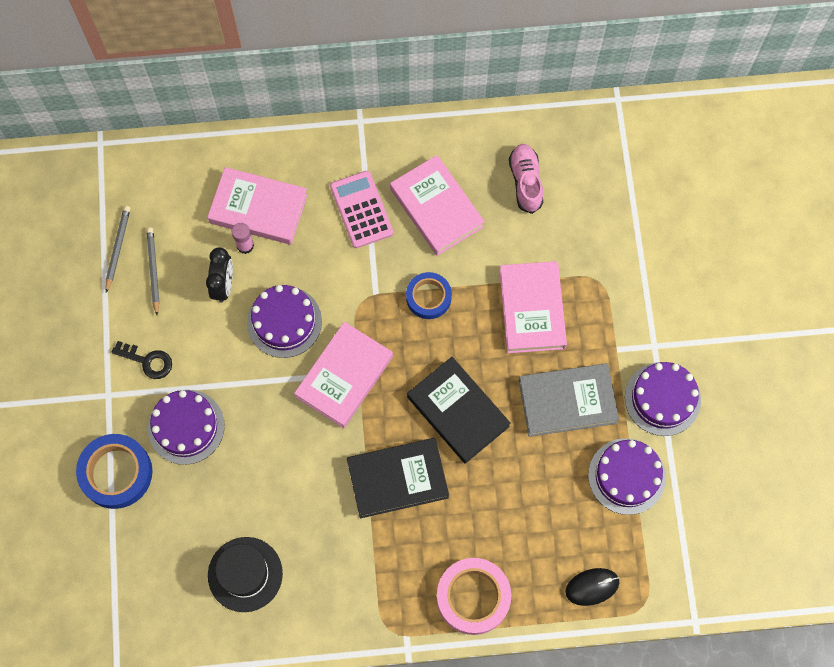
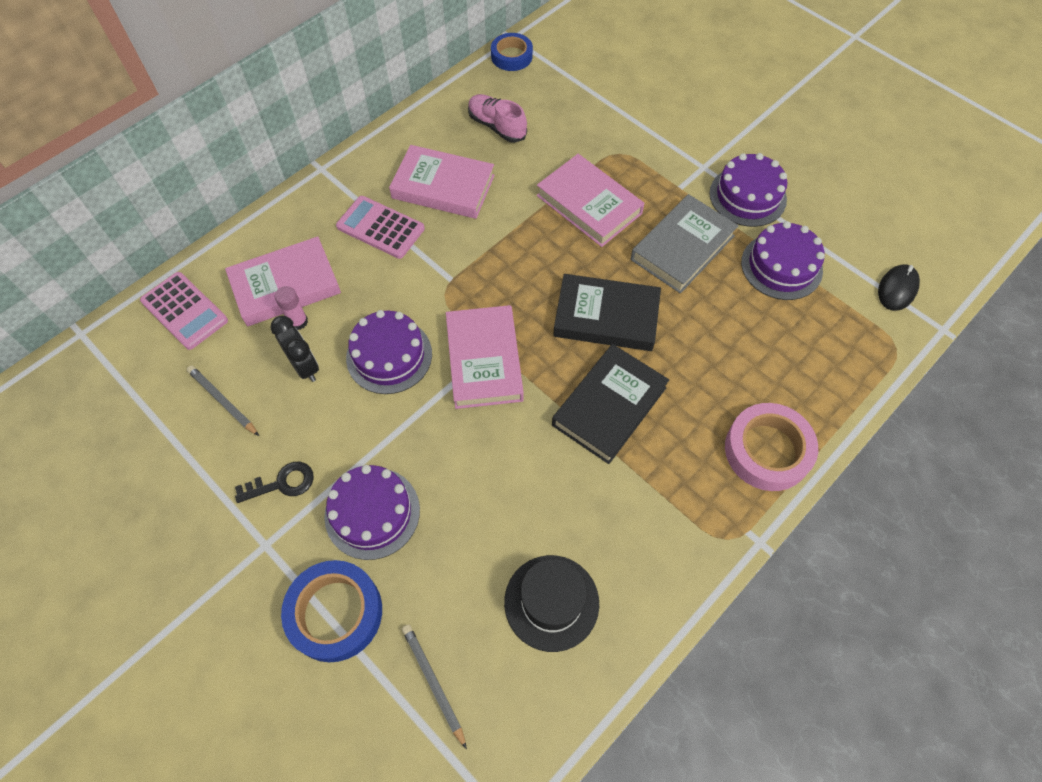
camera: 40 degrees left, 10 degrees down
grey pencil [106,206,131,293] -> grey pencil moved to [402,624,467,749]
blue tape [406,272,452,319] -> blue tape moved to [491,33,533,71]
black mouse [565,568,619,606] -> black mouse moved to [878,264,920,311]
none -> pink calculator [140,272,228,350]

